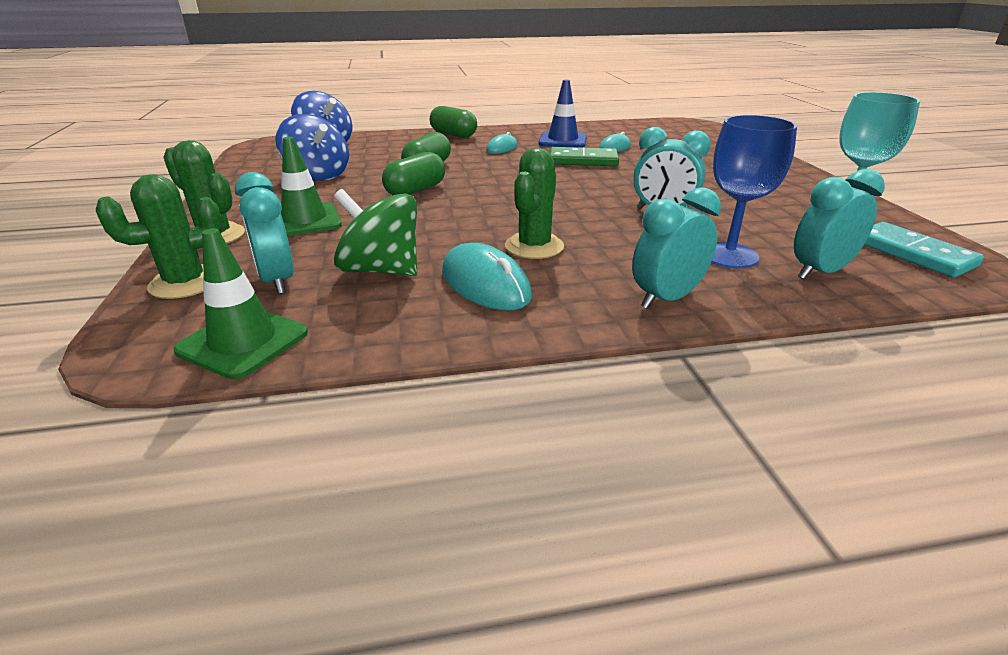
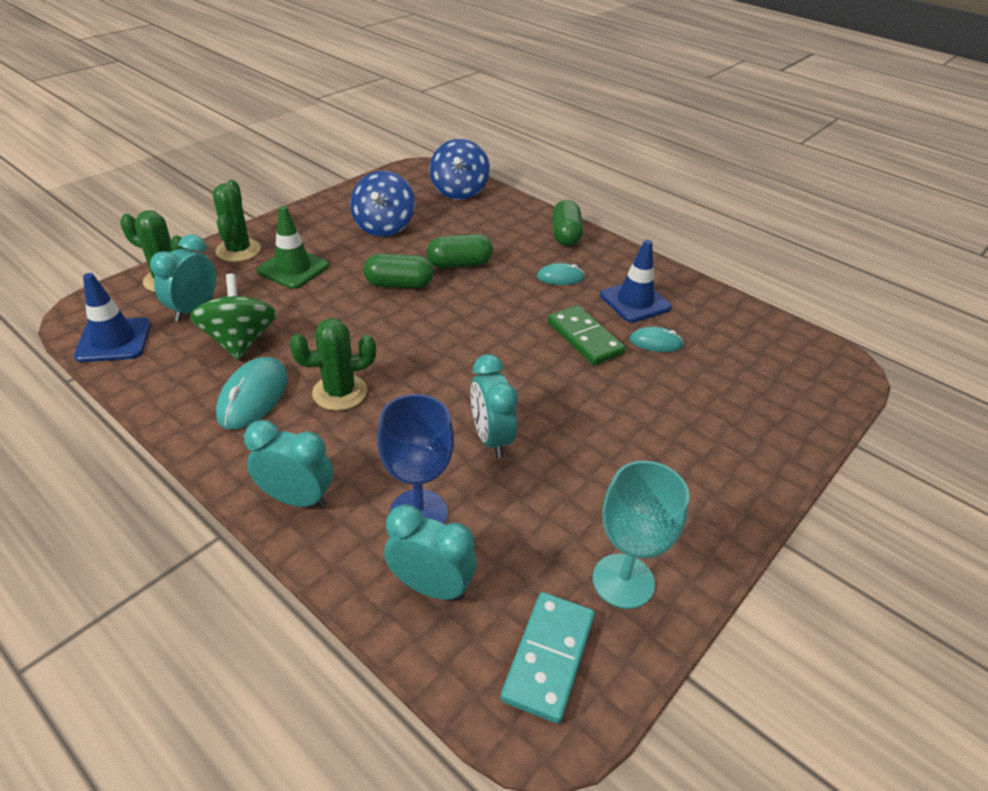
camera: 50 degrees right, 10 degrees up
green traffic cone [174,228,308,379] -> blue traffic cone [74,273,151,362]

